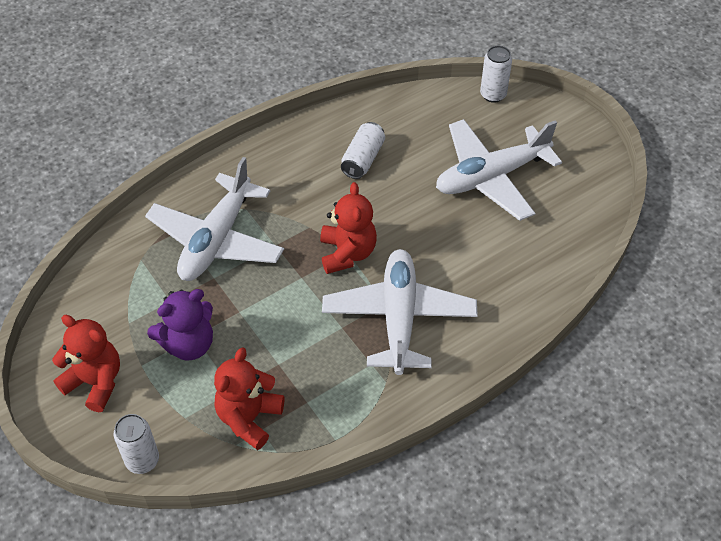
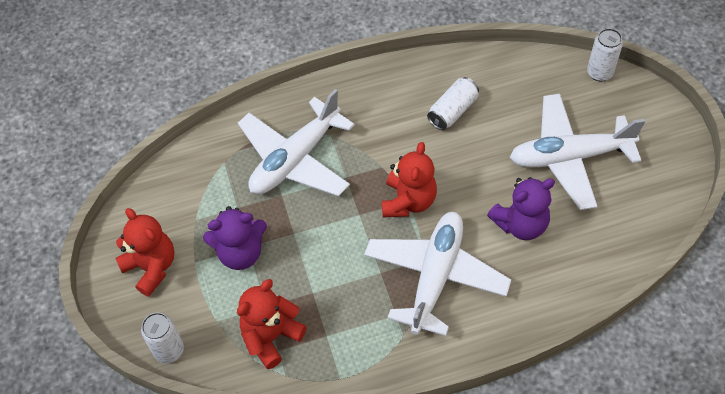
camera: 20 degrees right, 5 degrees up
none -> purple teddy bear [487,177,555,240]

